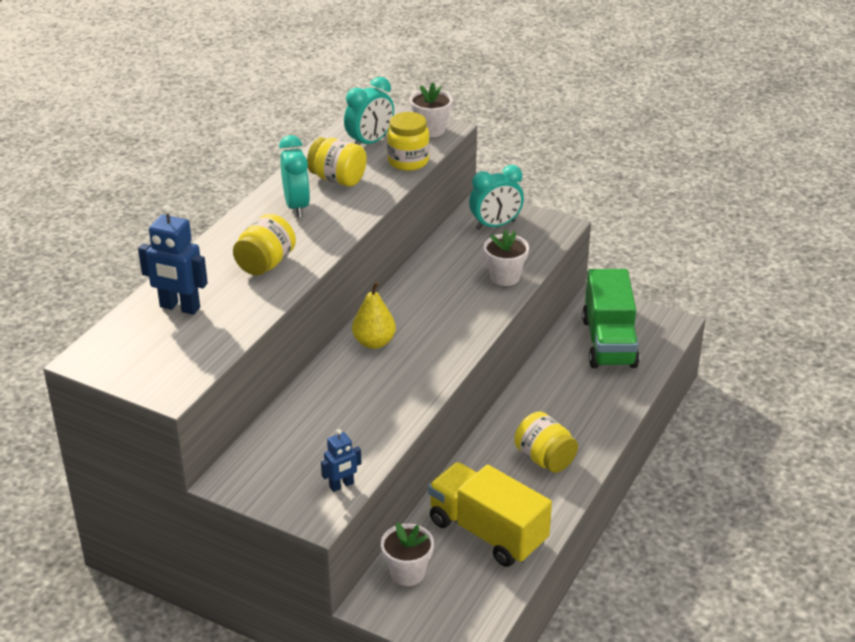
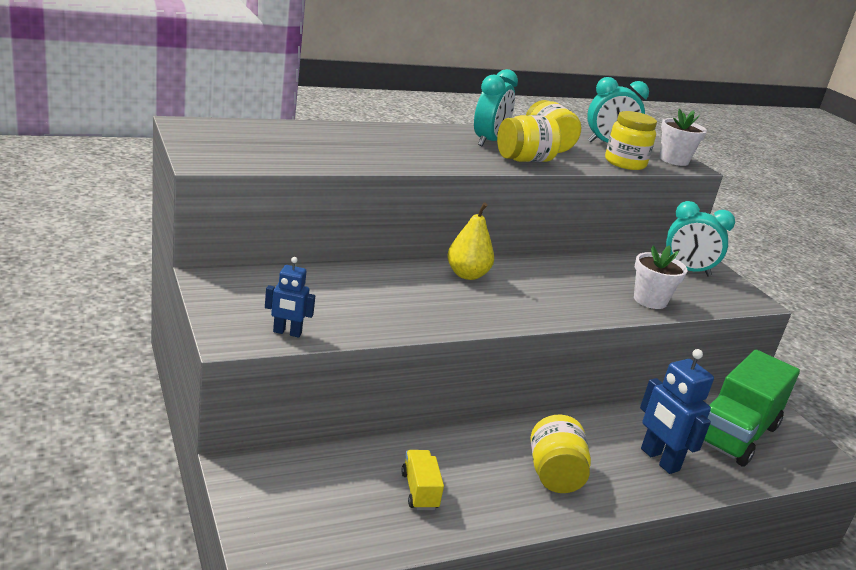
camera: 35 degrees right, 10 degrees down
blue robot [138,205,208,315] -> blue robot moved to [640,349,714,474]
yellow jar [233,214,296,275] -> yellow jar moved to [497,115,561,162]
white flower pot [381,522,434,586] -> none
yellow truck [428,462,552,567] -> yellow truck [401,450,444,510], size x0.45

